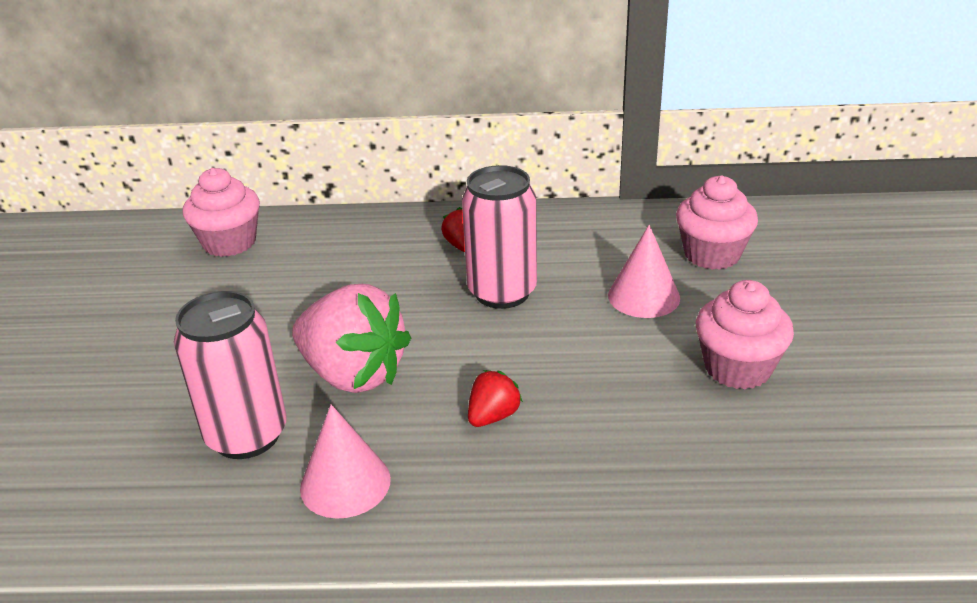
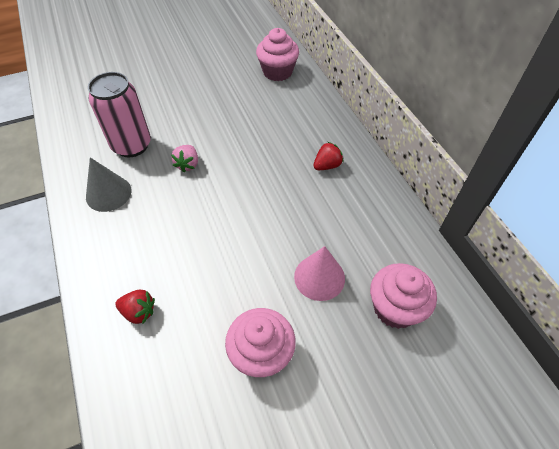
camera: 65 degrees right, 20 degrees up
pink strawberry [292,284,411,393] -> pink strawberry [171,145,198,173], size x0.46
pink cone [300,404,391,519] -> grey cone [86,158,132,212]
pink can [462,165,537,309] -> none
red strawberry [468,370,523,427] -> red strawberry moved to [115,290,155,324]

